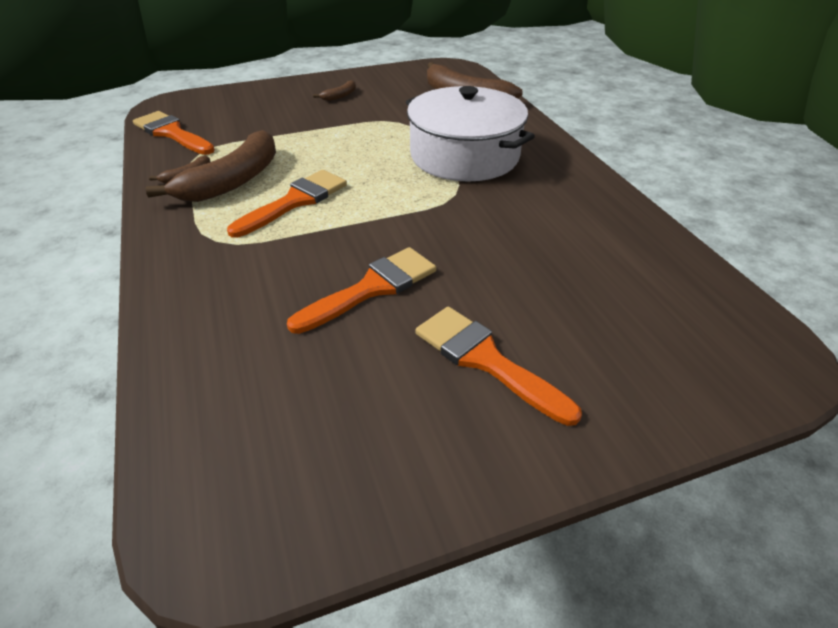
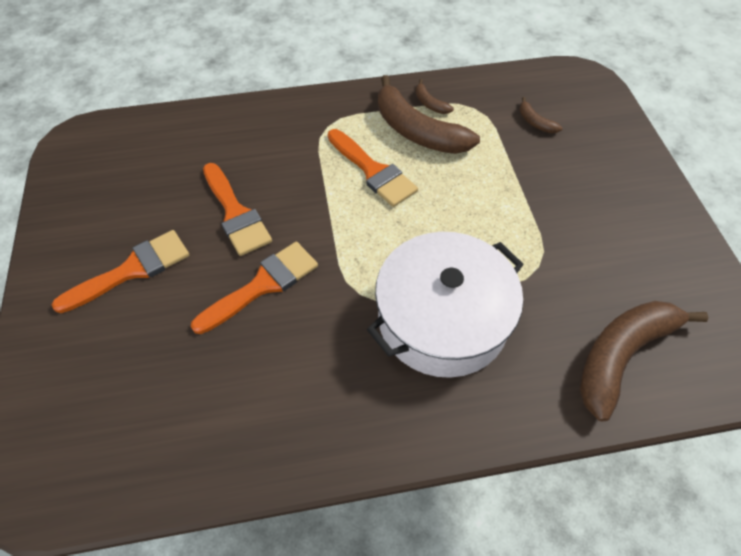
camera: 100 degrees right, 15 degrees up
orange brush [133,111,215,155] -> orange brush moved to [191,242,318,334]
brown banana [313,80,356,101] -> brown banana moved to [519,97,562,133]

